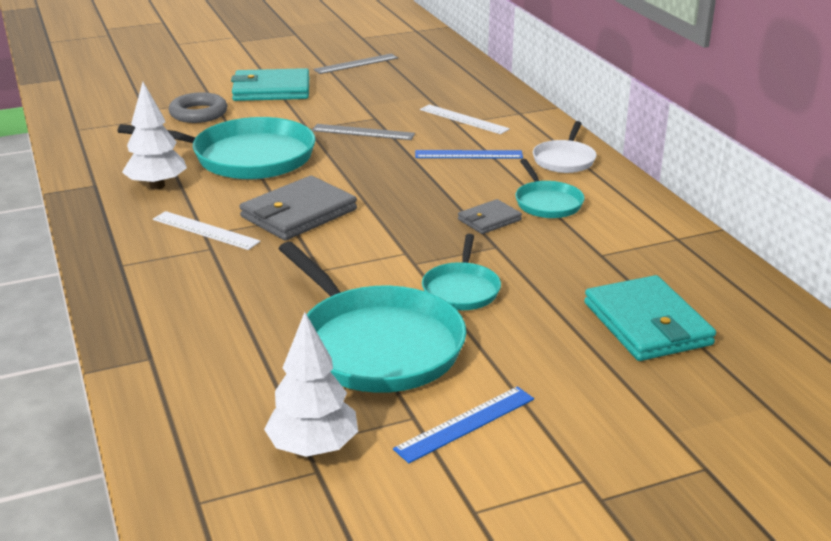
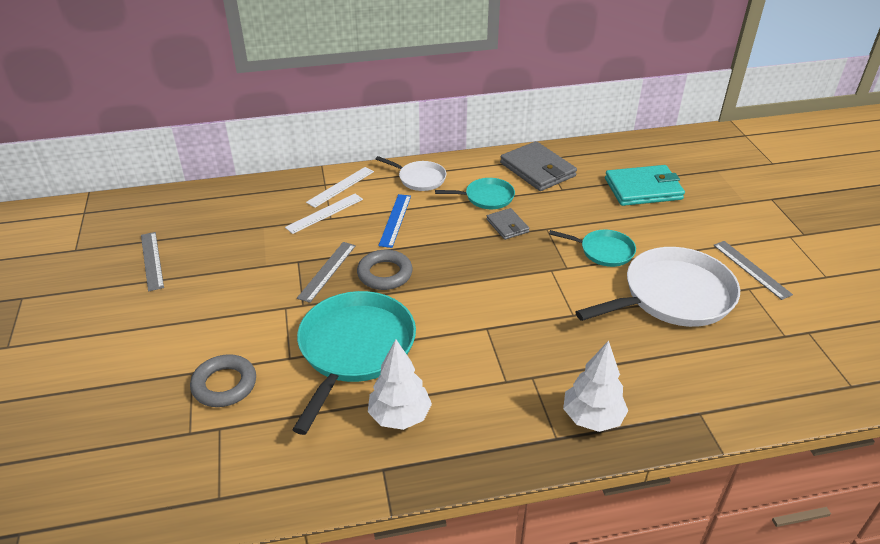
camera: 80 degrees left, 10 degrees up
white ruler [153,211,261,250] -> white ruler moved to [306,167,374,208]
turquoise wallet [231,68,309,101] -> none
grey wallet [239,176,357,240] -> grey wallet moved to [500,141,577,191]
white tree [264,312,358,457] -> white tree moved to [563,340,628,432]
turquoise pan [278,242,466,393] -> white pan [575,247,740,327]
blue ruler [393,386,534,463] -> grey ruler [713,241,793,300]
none -> grey ring [357,250,413,290]

